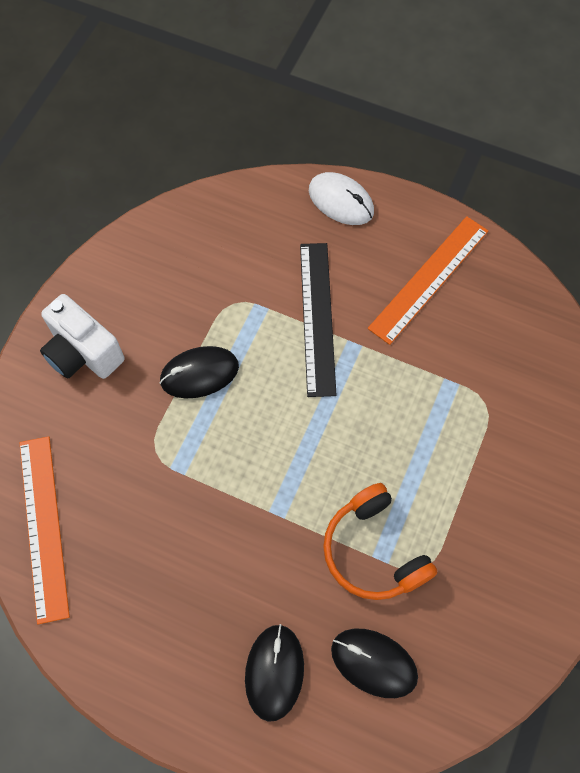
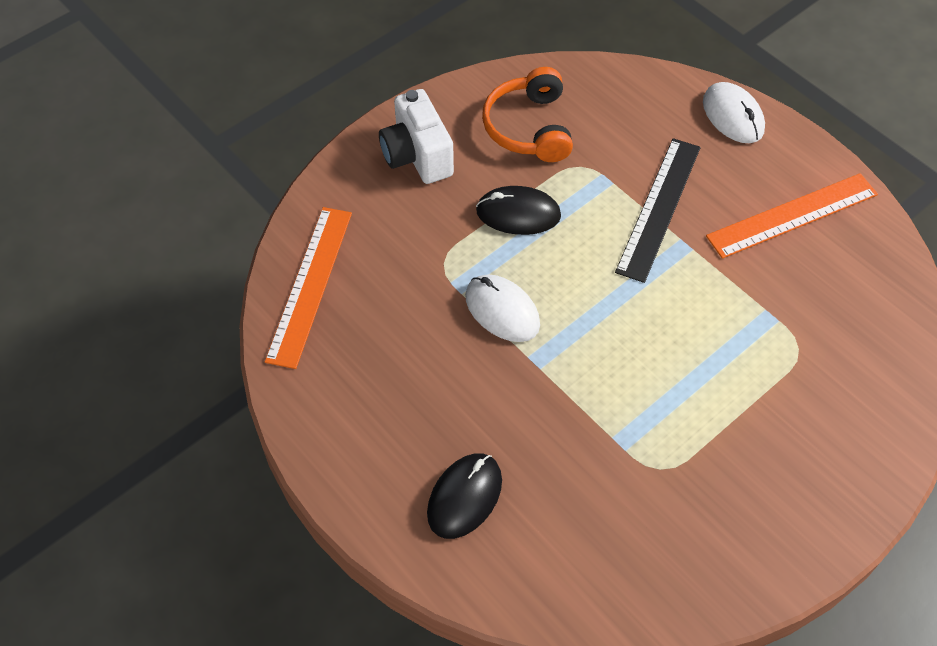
camera: 25 degrees right, 10 degrees down
orange headphones [323,483,438,600] -> orange headphones moved to [482,67,573,162]
black mouse [331,629,418,698] -> none
none -> white mouse [465,274,540,342]

